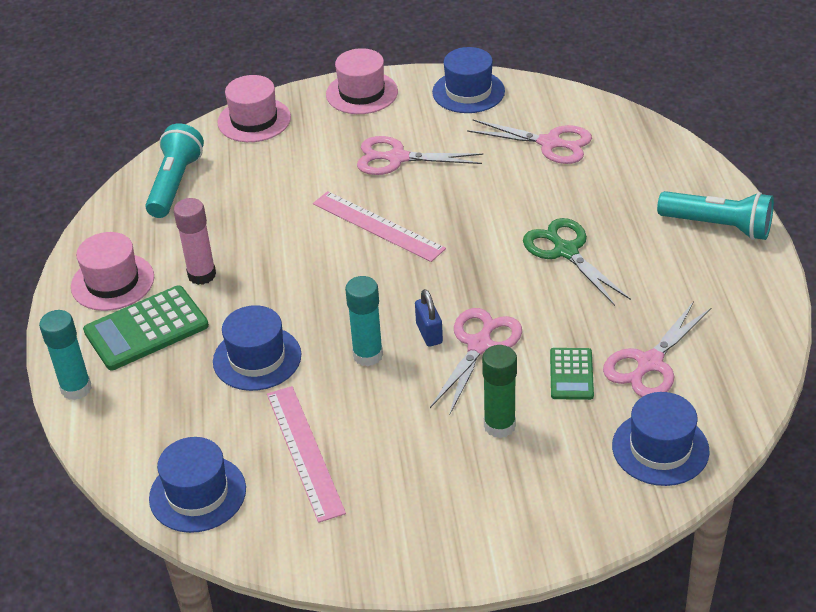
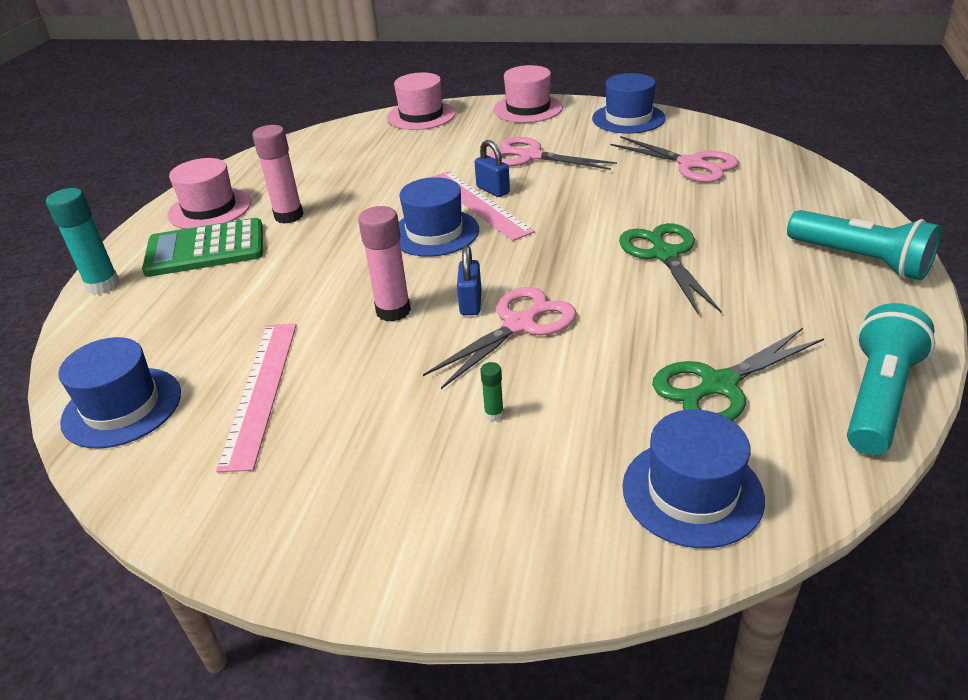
camera: 20 degrees right, 5 degrees down
turquoise flashlight [145,123,204,218] -> turquoise flashlight moved to [847,303,935,455]
blue hat [213,305,301,391] -> blue hat moved to [399,177,479,257]
turquoise glue stick [345,276,383,366] -> pink glue stick [358,206,411,322]
green glue stick [482,345,517,438] -> green glue stick [480,362,504,421], size x0.47
green calculator [550,348,594,400] -> none
pink scissors [603,301,712,397] -> green scissors [652,328,824,421]
none -> blue padlock [475,140,510,197]

